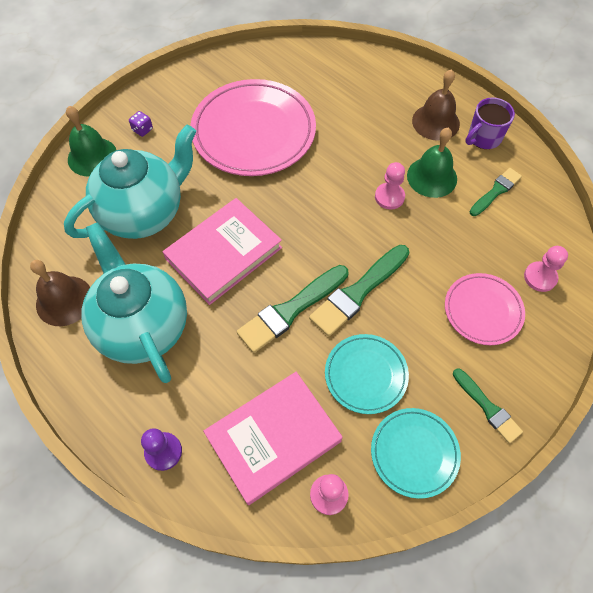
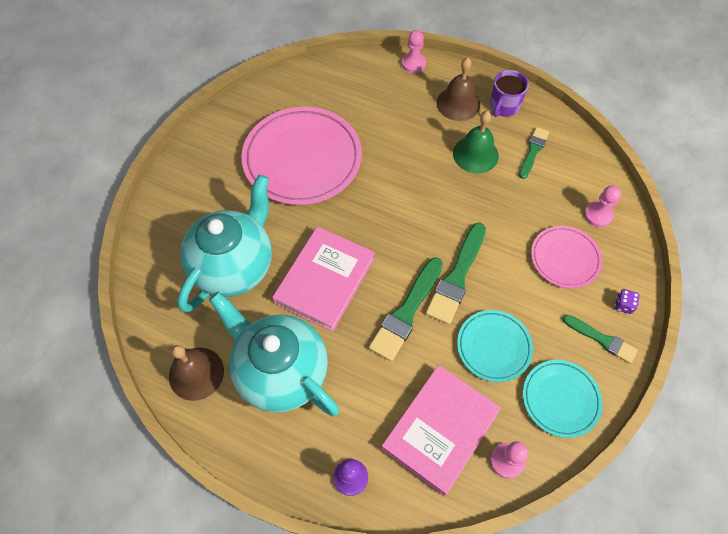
camera: 20 degrees left, 0 degrees up
green bell [66,106,116,176] -> none
purple dice [129,111,153,137] -> purple dice moved to [615,289,640,314]
pink pawn [375,162,405,210] -> pink pawn moved to [402,30,426,73]

